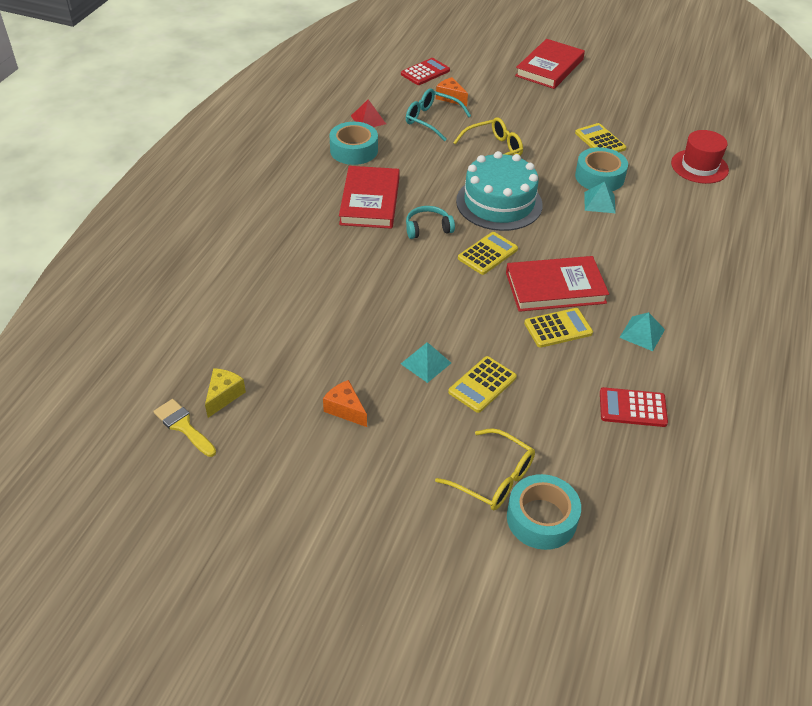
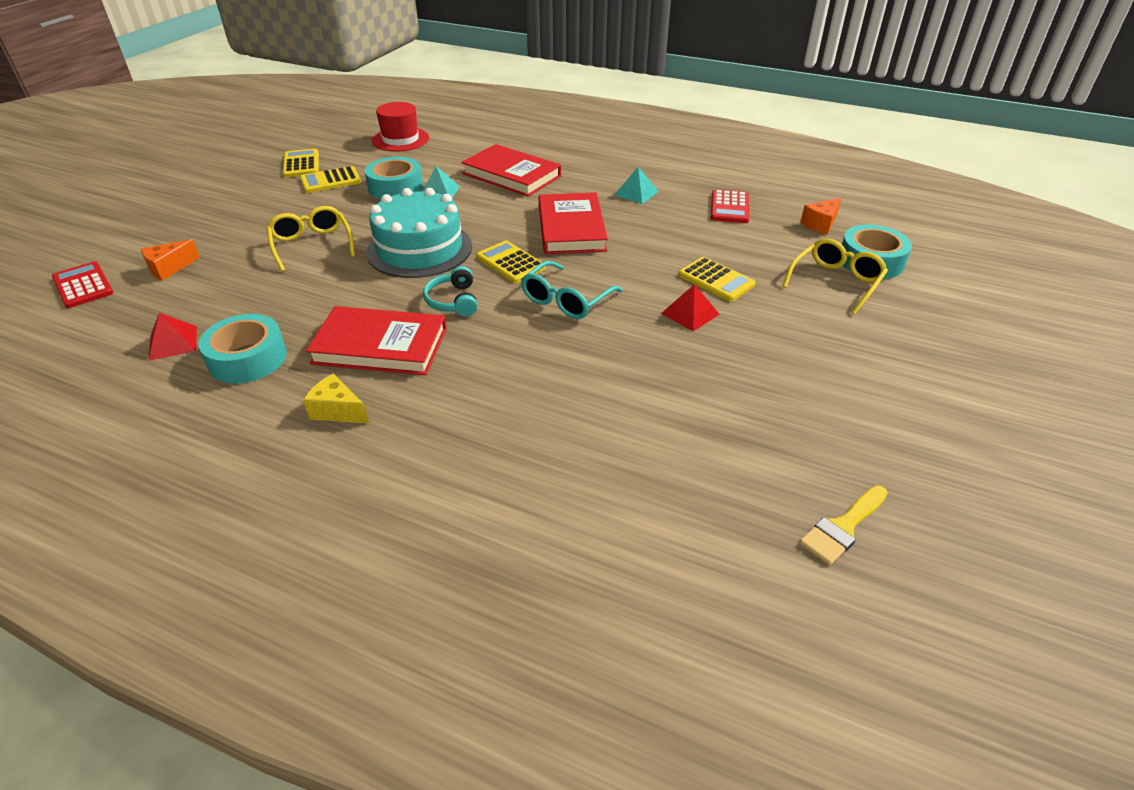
camera: 85 degrees left, 5 degrees down
yellow cheese [205,368,246,418] -> yellow cheese moved to [303,374,369,423]
orange cheese [323,380,367,427] -> orange cheese moved to [800,198,841,235]
turquoise pyramid [401,342,451,383] -> red pyramid [661,284,719,332]
turquoise glasses [406,88,471,141] -> turquoise glasses moved to [521,261,623,319]
red book [515,39,585,89] -> red book moved to [461,144,561,197]
yellow calculator [524,308,593,348] -> yellow calculator moved to [283,149,319,177]

